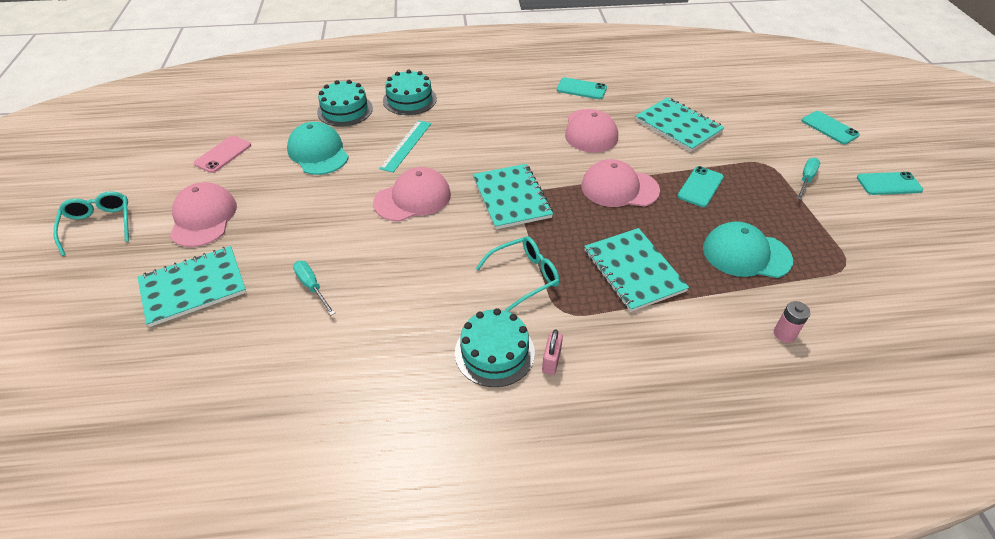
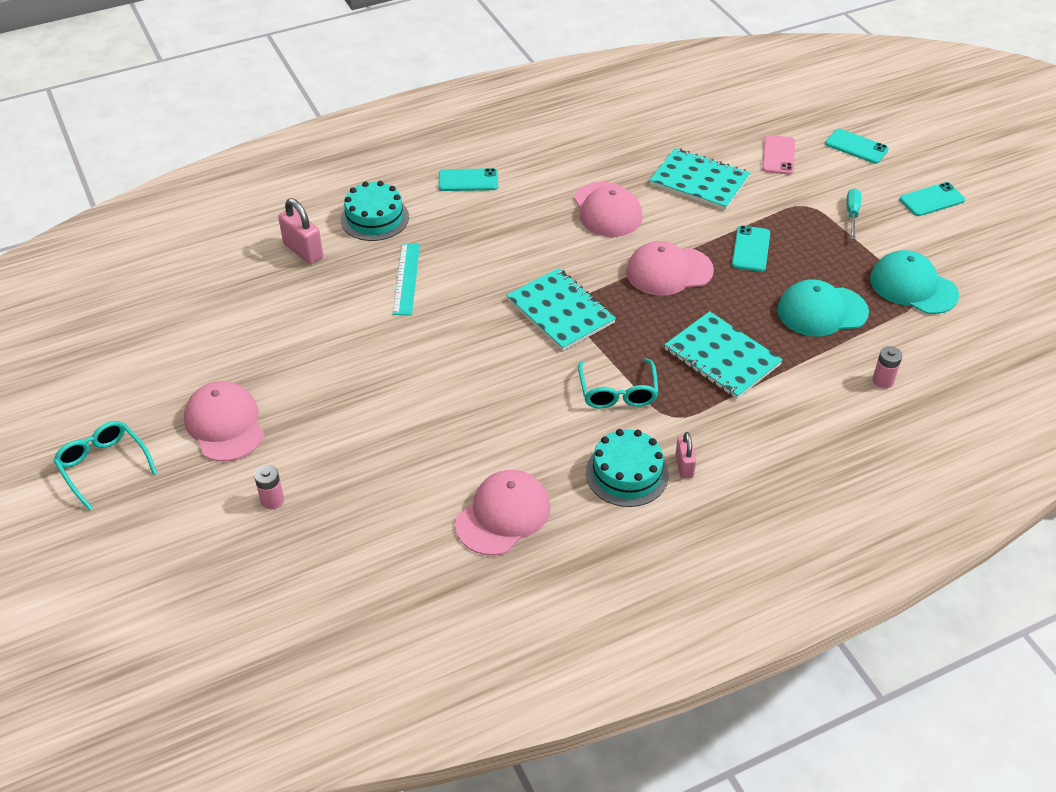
camera: 20 degrees left, 0 degrees up
turquoise notebook [137,246,246,327] -> pink battery [254,465,284,510]
pink phone [194,136,251,173] -> pink phone moved to [762,135,795,175]
turquoise cap [287,122,349,175] -> turquoise cap moved to [870,250,959,314]
turquoise screwdriver [293,261,335,315] -> none
turquoise cake [317,80,373,126] -> pink padlock [278,198,323,264]
pink cap [373,167,451,222] -> pink cap moved to [455,470,550,555]
turquoise glasses [476,236,560,312] -> turquoise glasses turned 135 degrees clockwise [578,358,659,409]
turquoise phone [557,77,607,99] -> turquoise phone moved to [438,168,498,191]

